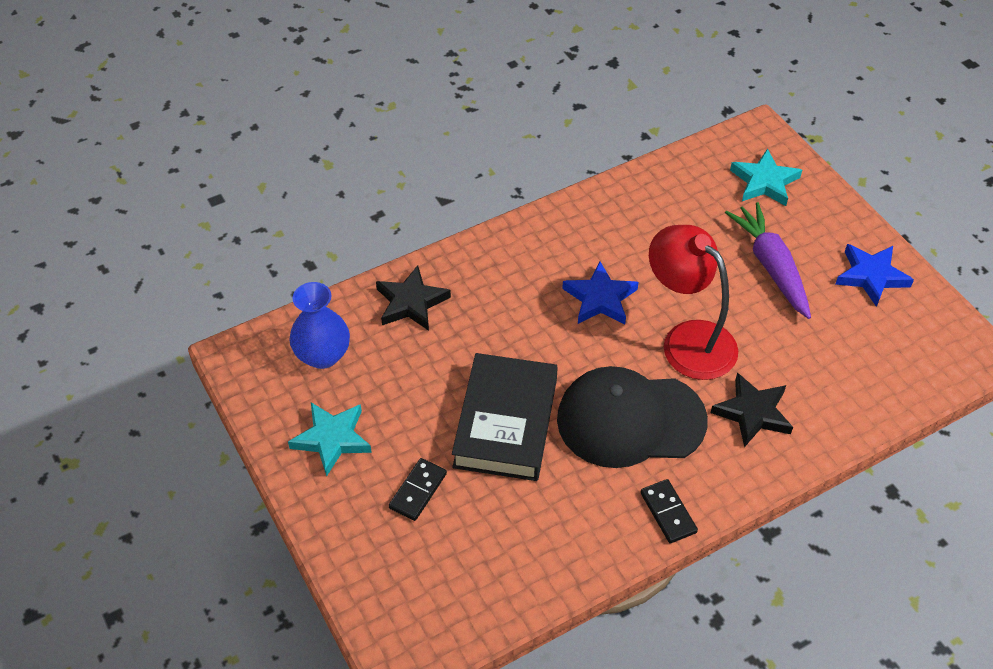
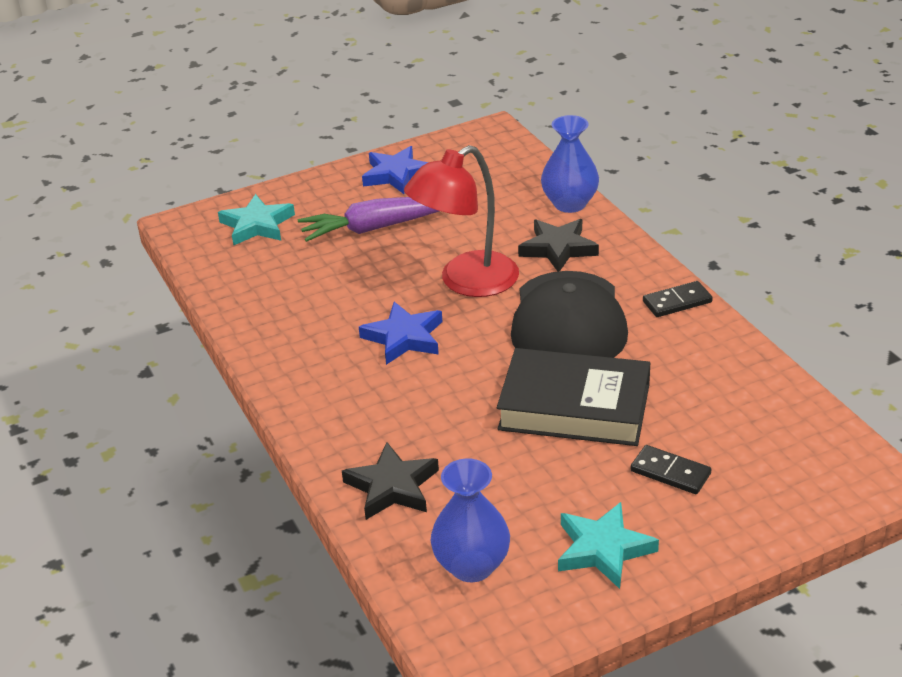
camera: 85 degrees left, 15 degrees down
none -> blue vase [541,115,599,213]

